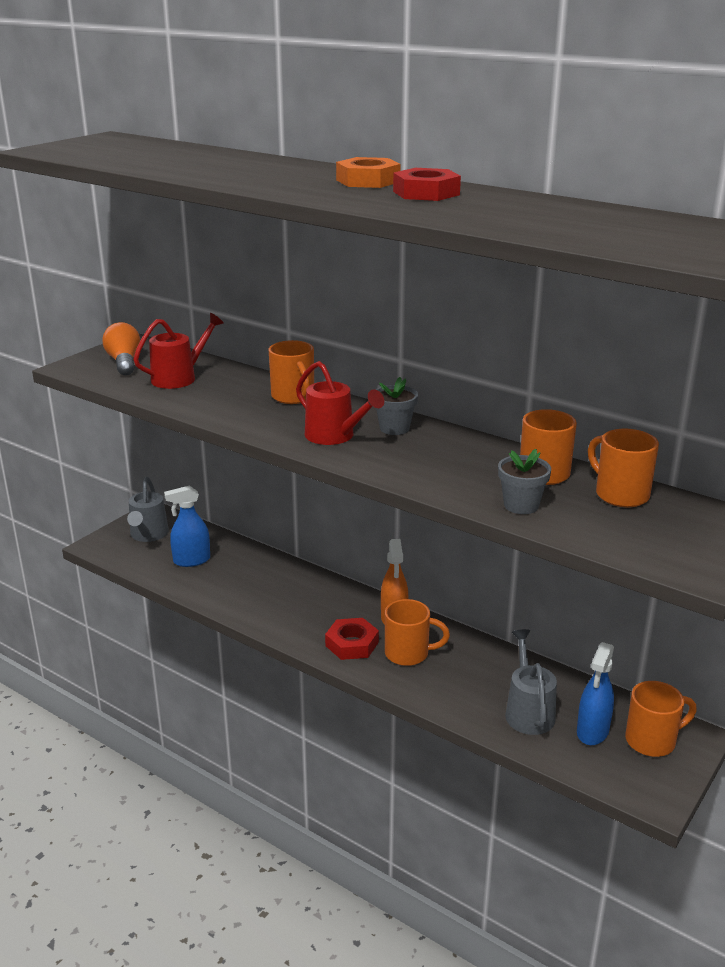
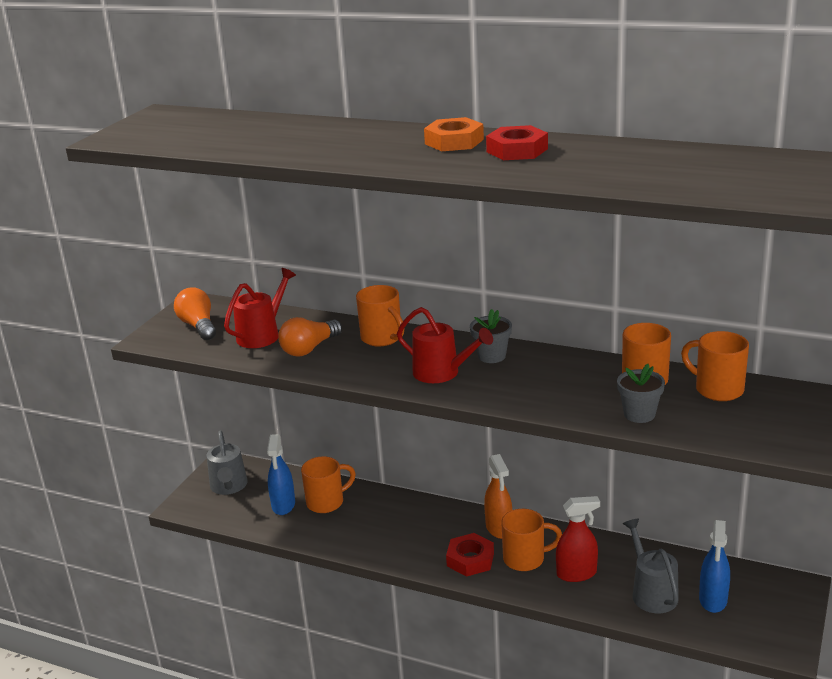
camera: 10 degrees left, 0 degrees up
blue spray bottle [164,486,210,567] -> blue spray bottle turned 60 degrees counterclockwise [267,434,295,515]
orange mug [625,681,697,757] -> orange mug moved to [301,456,356,513]
none -> orange light bulb [278,317,342,357]
none -> red spray bottle [556,496,600,582]

